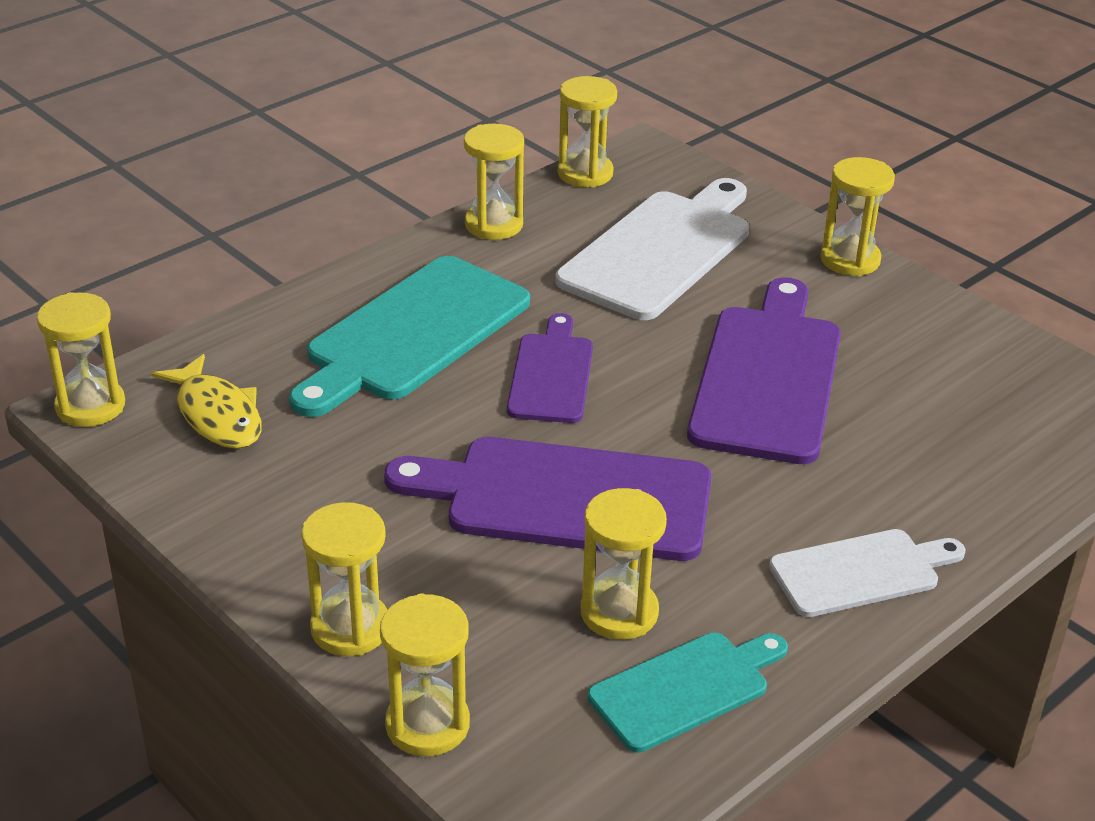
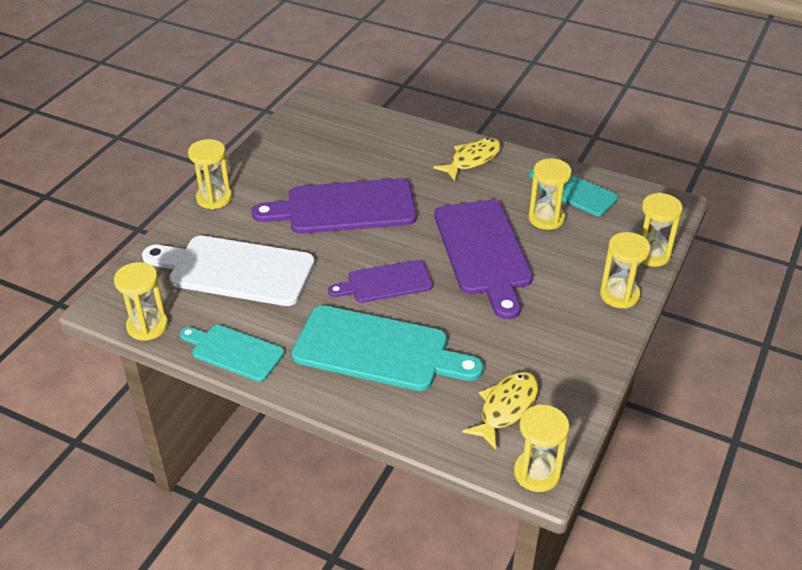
camera: 110 degrees left, 5 degrees up
yellow hourglass [464,124,524,240] -> turquoise cutting board [180,325,284,382]
white cutting board [769,529,966,617] -> yellow fish [433,138,501,181]

